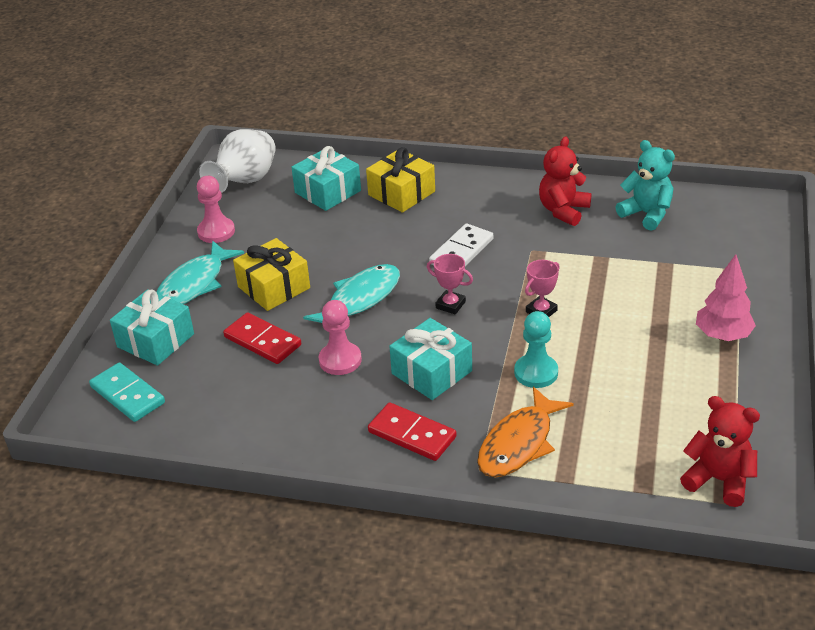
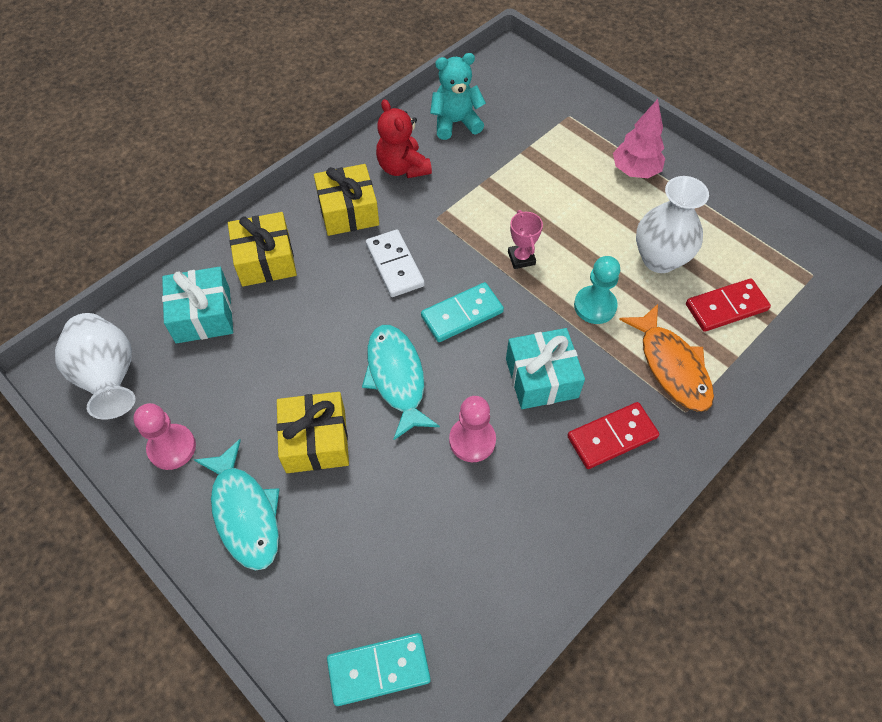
camera: 60 degrees left, 20 degrees up
turquoise gift [110,289,194,366] -> none
red domino [223,312,301,364] -> red domino moved to [686,278,771,332]
pink trophy [427,254,473,314] -> turquoise domino [421,282,504,342]
red teddy bear [680,396,760,507] -> none
none -> yellow gift [314,164,379,236]
none -> white vase [636,176,709,273]

